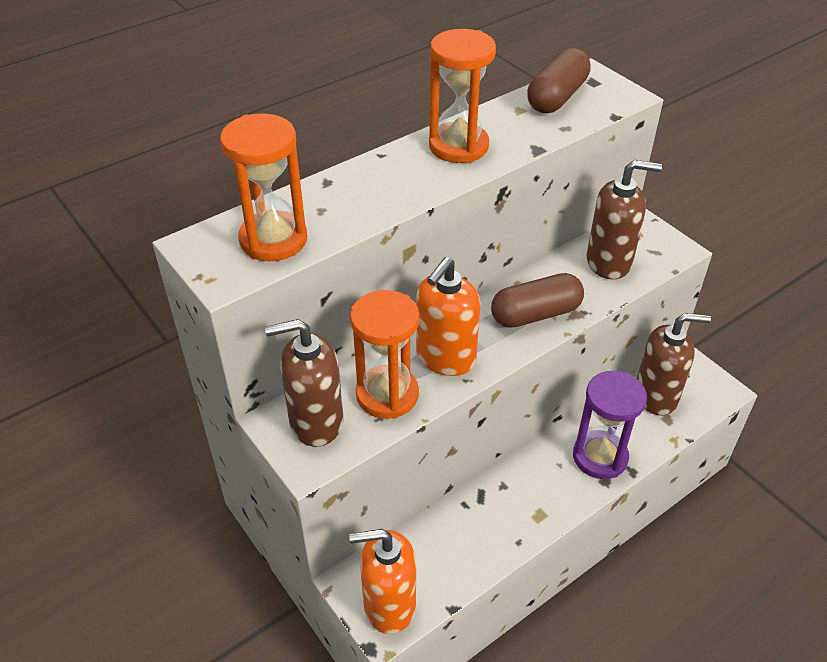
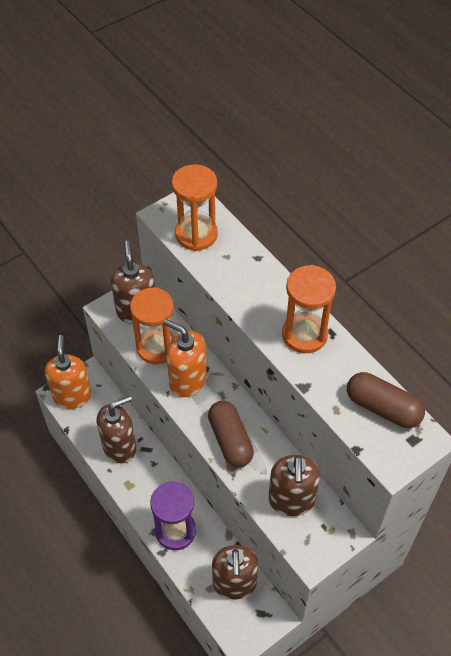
camera: 90 degrees right, 10 degrees up
none -> brown soap dispenser [97,395,136,463]

